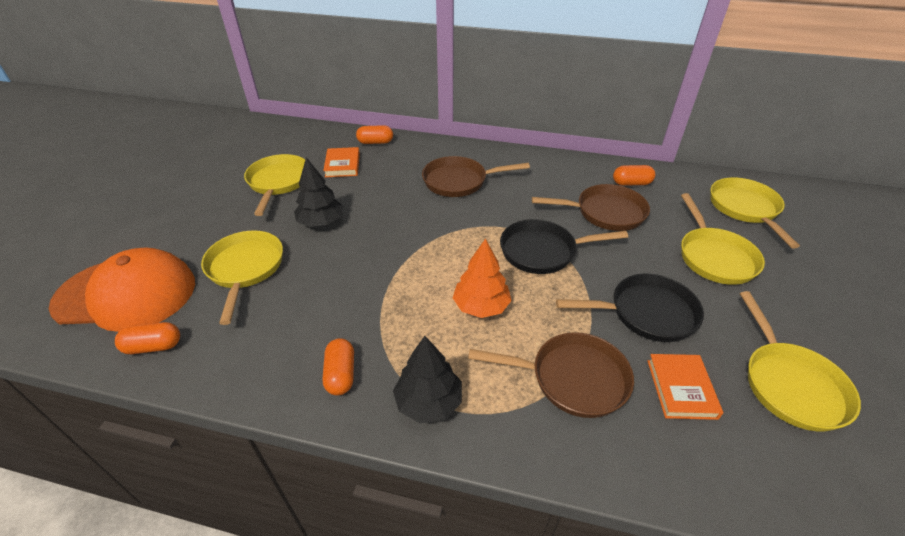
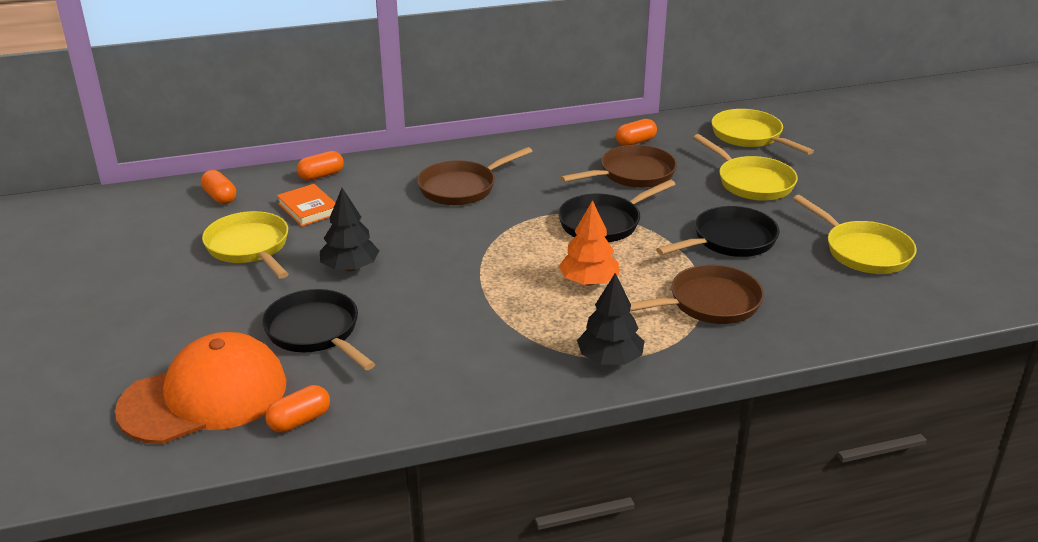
camera: 30 degrees left, 10 degrees down
yellow pan [201,230,283,325] -> black pan [262,289,375,370]
orange capsule [323,338,354,395] -> orange capsule moved to [201,170,236,204]
orange book [647,354,723,420] -> none

